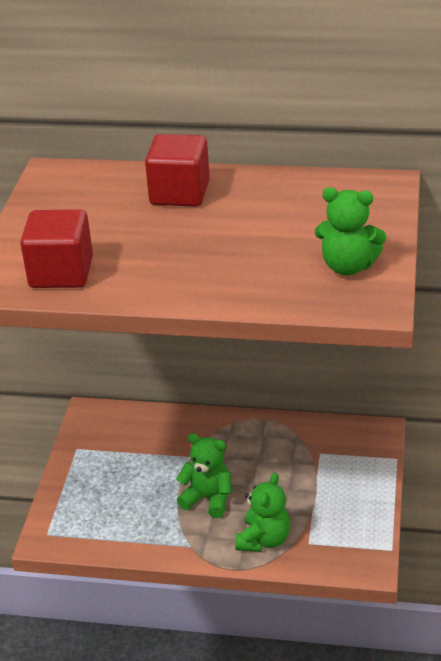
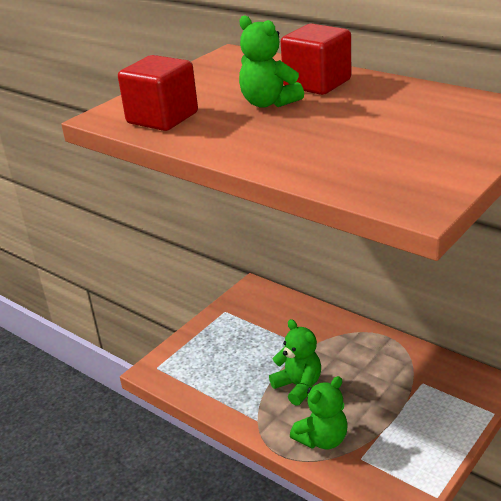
camera: 30 degrees right, 5 degrees down
green teddy bear [315,187,387,275] -> green teddy bear moved to [239,15,304,108]

